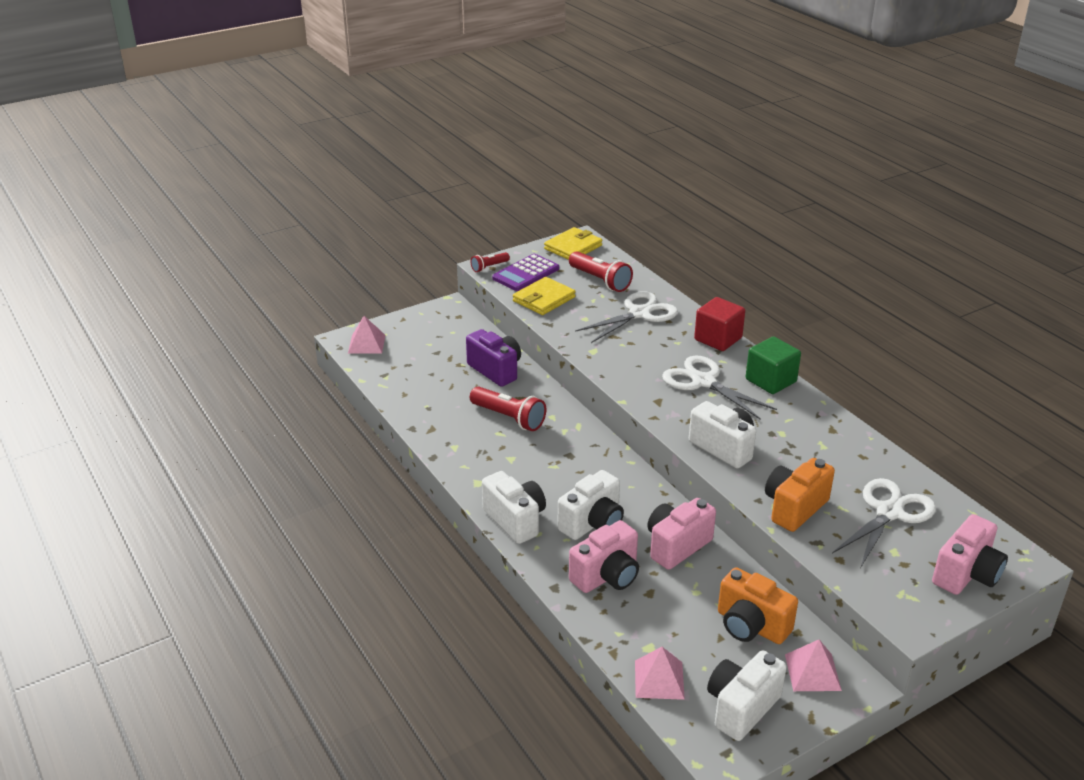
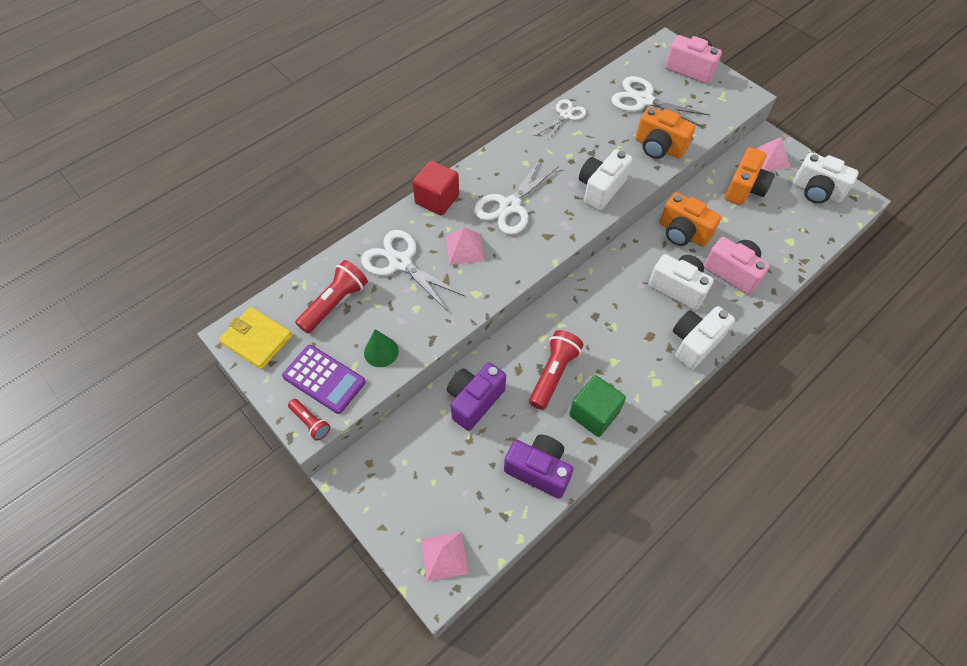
camera: 100 degrees left, 25 degrees up
yellow wallet [513,277,576,315] -> green cone [364,329,399,367]
pink pyramid [635,647,685,700] -> pink pyramid moved to [446,227,484,265]
pink camera [647,498,716,570] -> orange camera [660,192,721,247]
green cube [746,336,801,394] -> green cube moved to [569,375,626,437]
none -> purple camera [504,434,574,498]
none -> white scissors [538,99,586,140]

